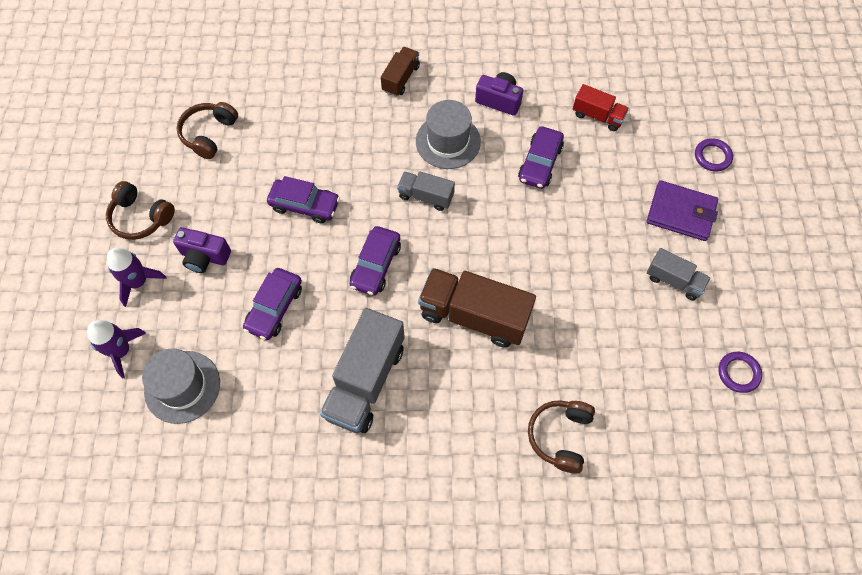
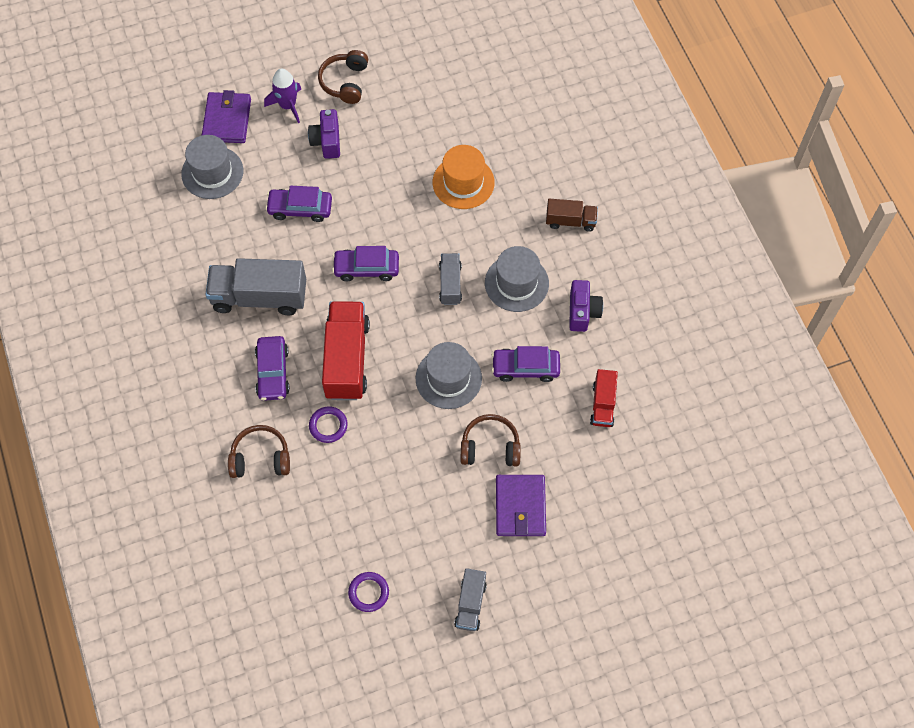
camera: 70 degrees right, 0 degrees up
purple rocket [87,320,146,379] -> purple wallet [201,90,251,143]
brown headphones [177,102,238,159] -> brown headphones moved to [460,414,521,466]
purple car [267,176,340,224] -> purple car moved to [255,336,290,401]
brown truck [418,268,536,348] -> red truck [322,301,370,400]
grey truck [647,248,710,300] -> grey truck moved to [454,568,487,631]
purple ring [695,138,733,171] -> purple ring moved to [309,406,348,443]
none -> grey hat [416,342,482,409]
none -> orange hat [433,145,495,209]

